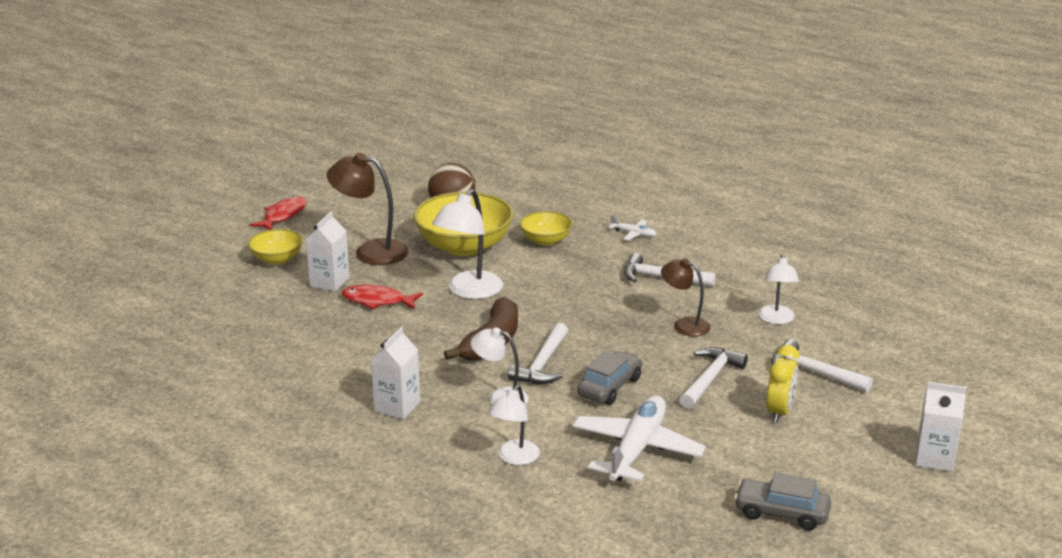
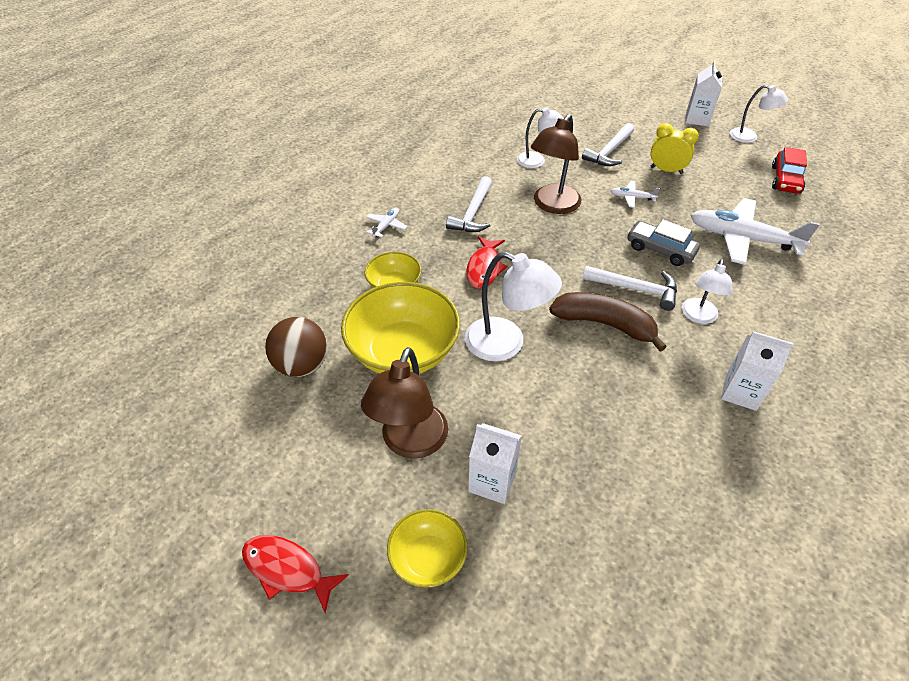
camera: 90 degrees left, 20 degrees up
red fish [342,285,423,310] -> red fish moved to [466,236,508,289]
white lamp [488,385,540,465] -> white lamp moved to [730,85,788,143]
brown lamp [661,259,711,337] -> brown lamp [531,114,581,214], size x1.58
white hammer [679,347,748,409] -> white plane [611,181,660,208]
grey car [734,472,831,531] -> red car [772,147,807,194]

